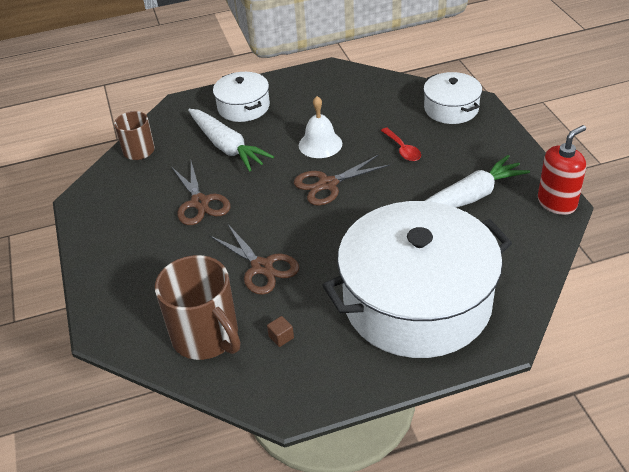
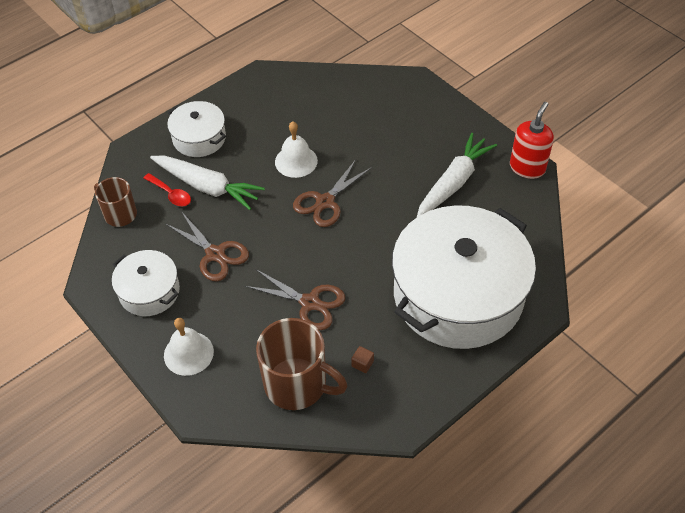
camera: 25 degrees left, 10 degrees up
red spoon [381,128,421,161] -> red spoon moved to [144,173,191,206]
white pot [423,72,482,124] -> white pot moved to [112,250,180,316]
none -> white bell [164,318,214,376]

